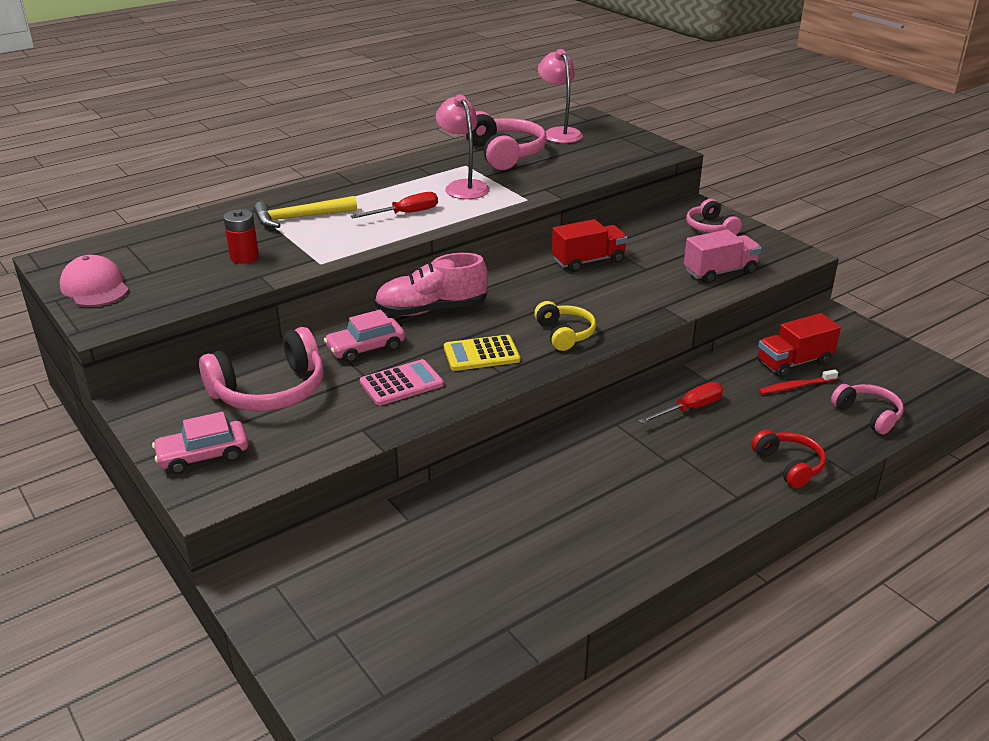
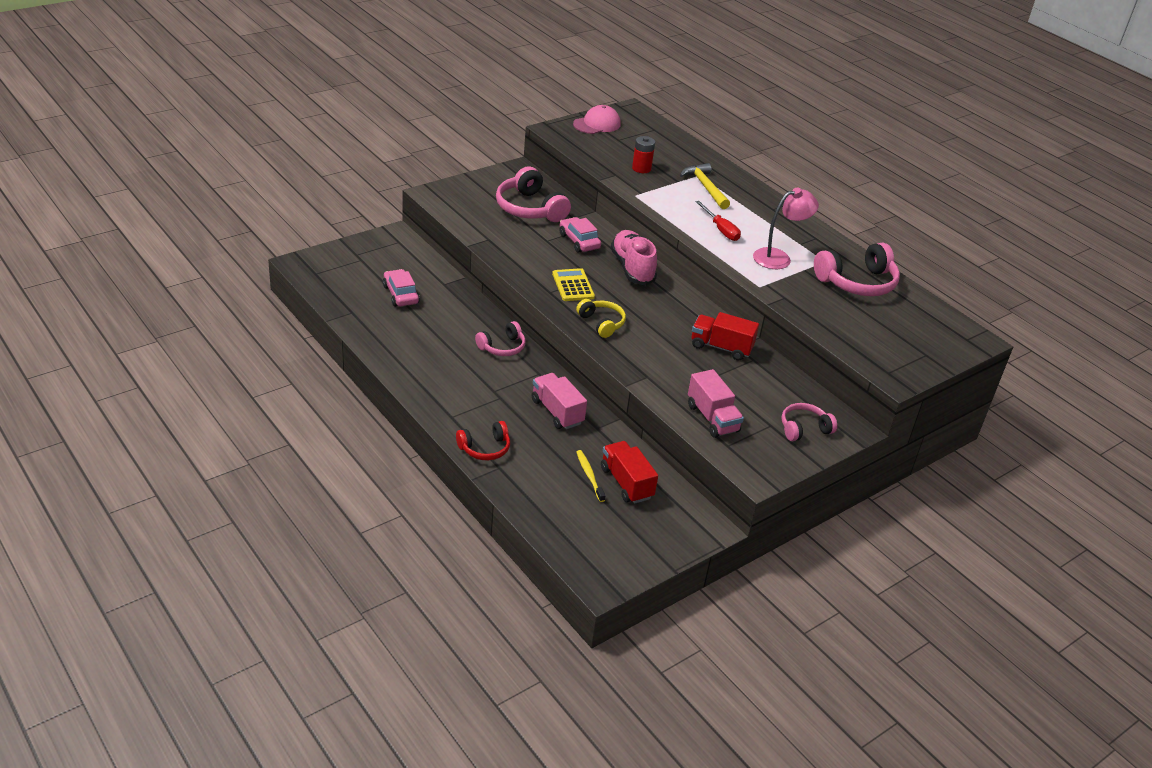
camera: 85 degrees right, 5 degrees up
pink car [152,412,248,475] -> pink car moved to [383,269,420,307]
pink calculator [360,359,444,406] -> none
yellow headphones [534,301,596,351] -> yellow headphones turned 105 degrees counterclockwise [576,299,626,338]
pink lamp [538,49,583,143] -> none
red truck [552,219,628,272] -> red truck turned 135 degrees clockwise [692,312,759,361]
red screwdriver [639,382,723,424] -> pink truck [532,373,587,429]
red toothbrush [759,369,838,394] -> yellow toothbrush [576,450,605,502]
pink headphones [831,384,904,434] -> pink headphones moved to [475,321,526,356]

